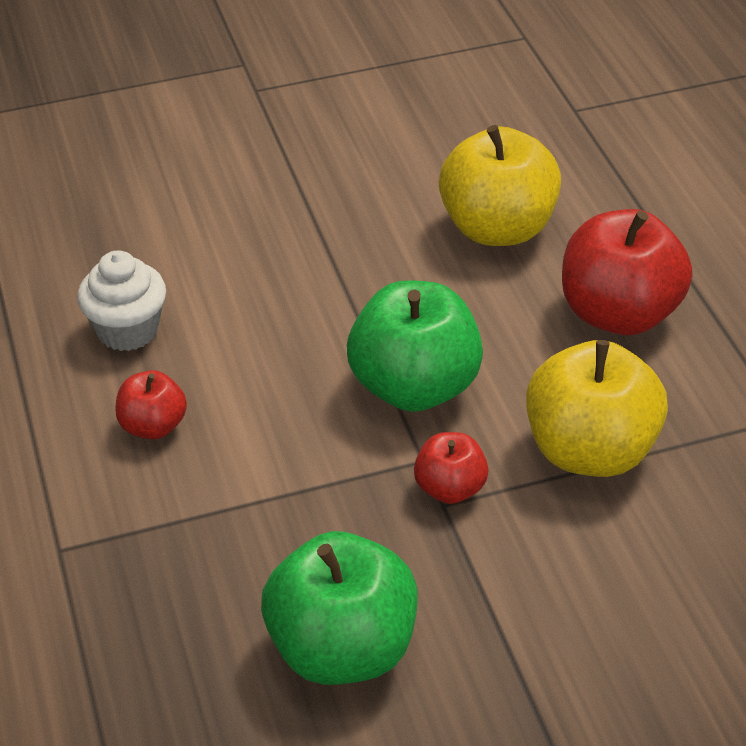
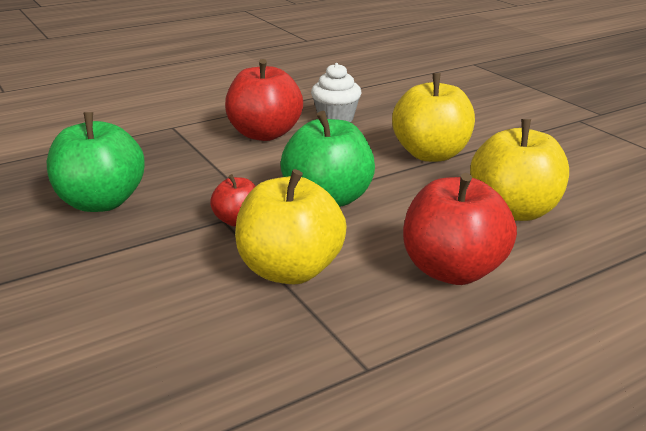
camera: 75 degrees right, 15 degrees down
red apple [115,370,187,439] -> red apple [225,59,303,141], size x1.92
none -> yellow apple [392,73,475,162]

